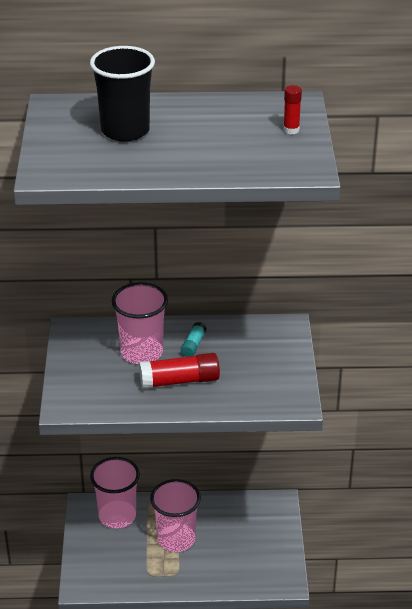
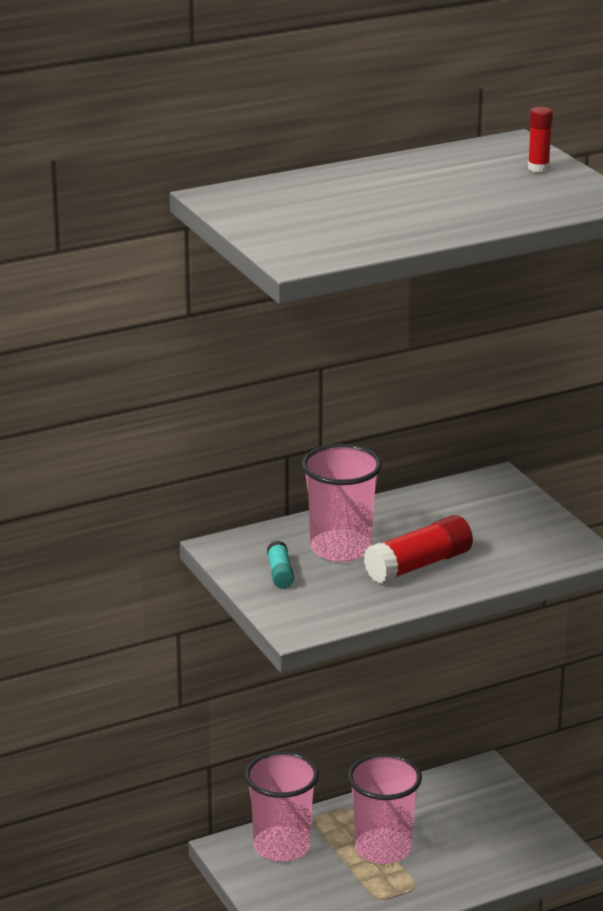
camera: 25 degrees left, 10 degrees down
black cup [90,46,155,141] -> none
turquoise glue stick [181,322,206,357] -> turquoise glue stick moved to [267,541,294,588]

